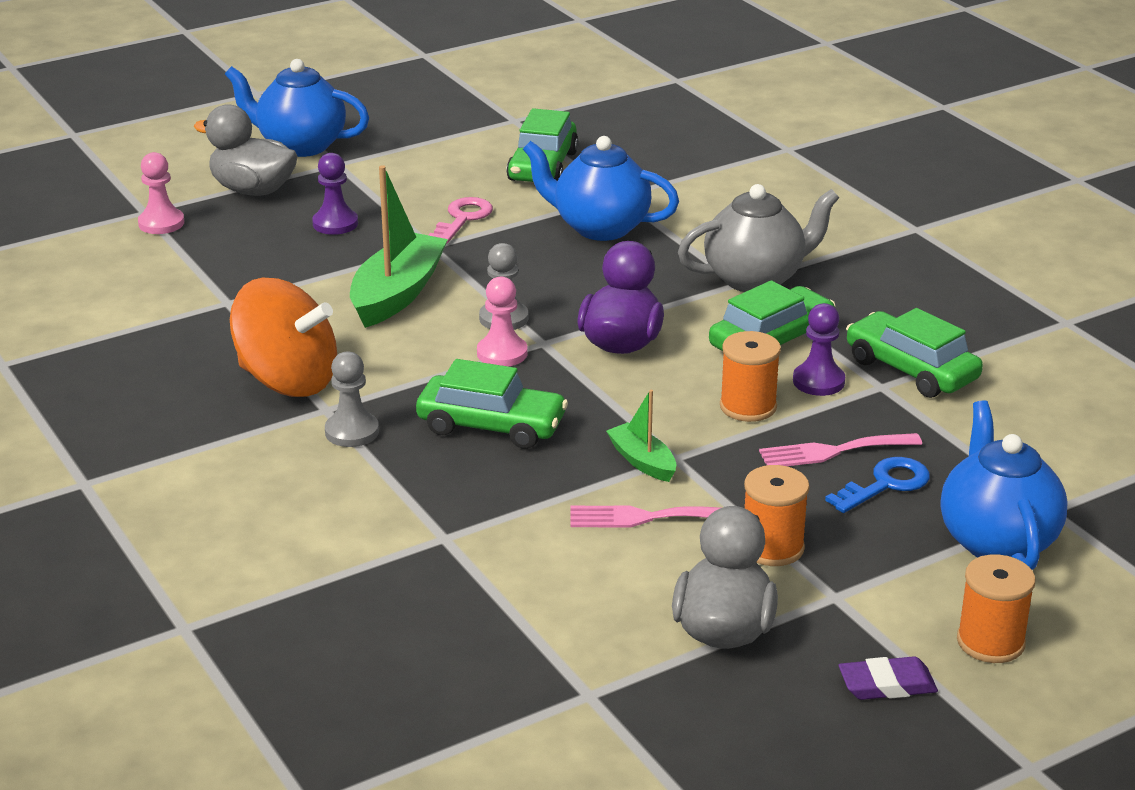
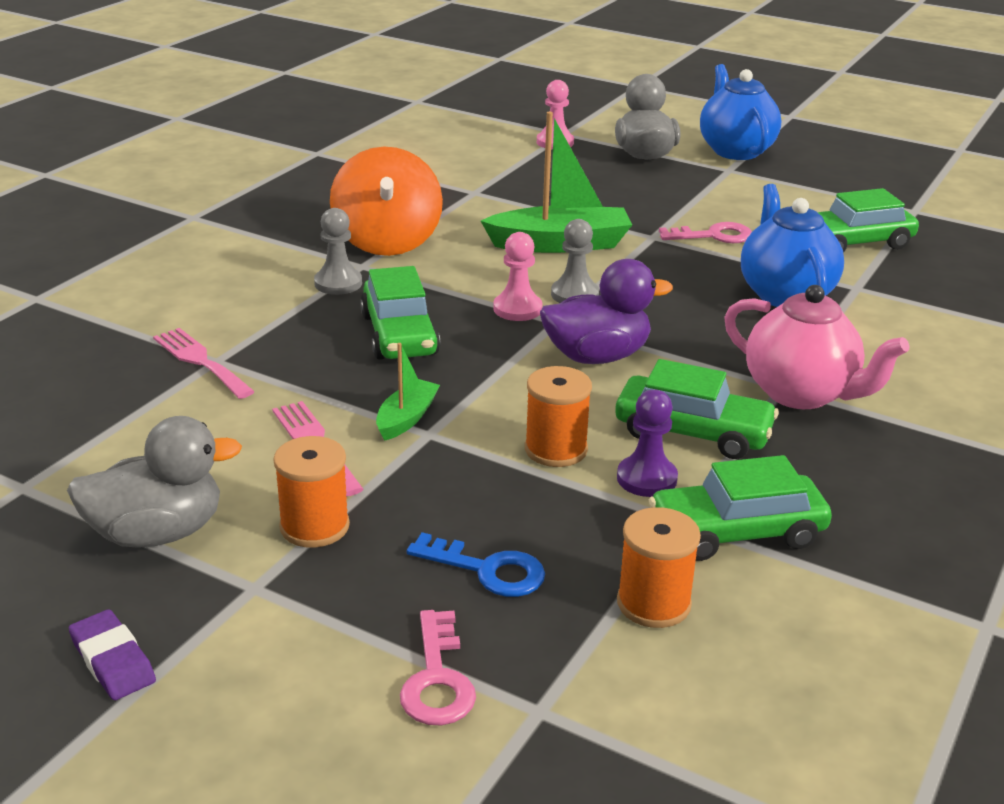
camera: 60 degrees right, 0 degrees up
purple pawn [312,153,358,235] -> none
grey teapot [678,184,839,292] -> pink teapot [724,285,910,409]
pink fork [759,433,922,466] -> pink fork moved to [153,328,255,399]
green car [846,308,983,398] -> green car turned 120 degrees counterclockwise [649,455,832,561]
blue teapot [941,400,1068,570] -> pink key [400,610,476,725]
orange spool [957,554,1036,663] -> orange spool moved to [617,507,701,628]

